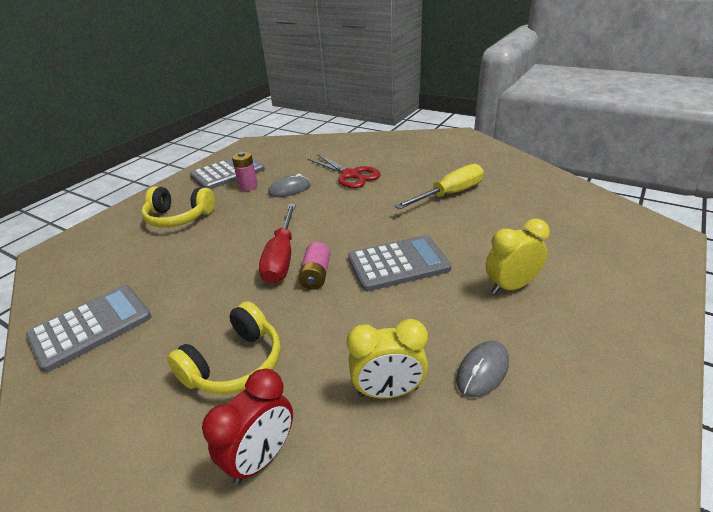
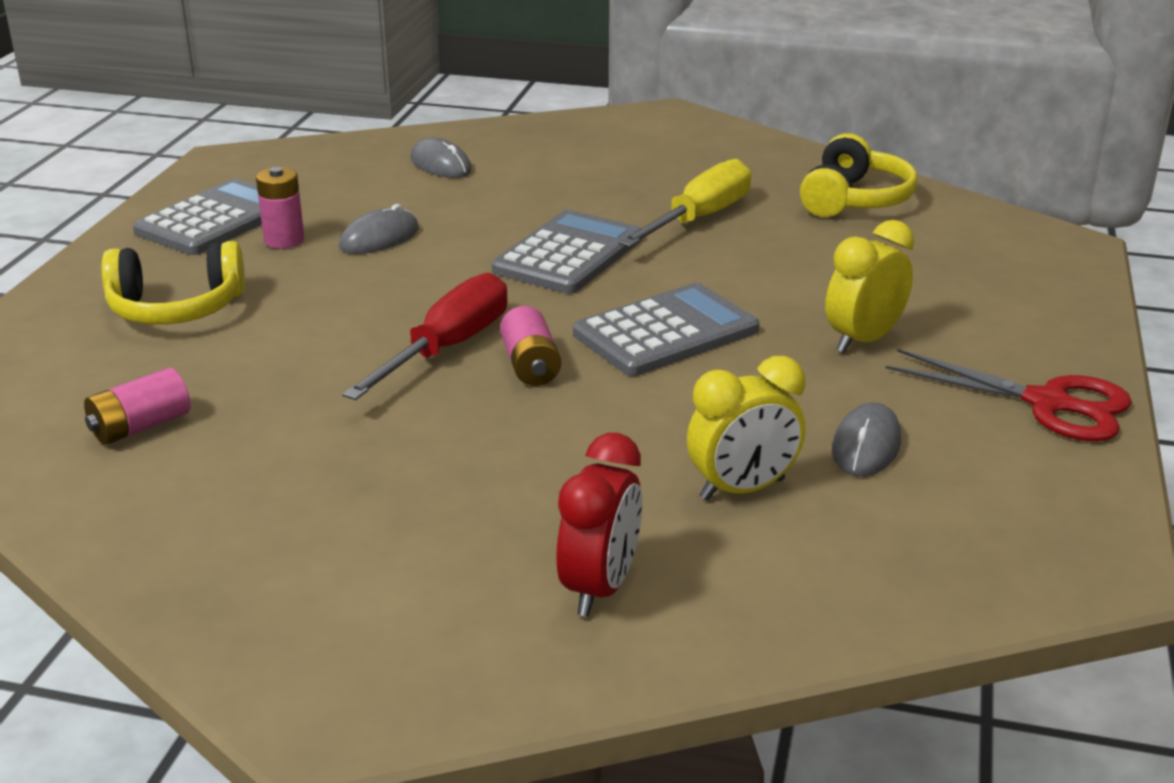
camera: 20 degrees left, 5 degrees down
grey calculator [26,285,152,372] -> grey calculator moved to [492,210,643,294]
yellow headphones [167,301,281,395] -> yellow headphones moved to [800,133,918,217]
red screwdriver [259,204,296,284] -> red screwdriver turned 135 degrees counterclockwise [342,273,508,400]
red scissors [308,154,381,188] -> red scissors moved to [886,349,1132,441]
none -> pink battery [84,367,191,445]
none -> grey mouse [411,137,472,178]

